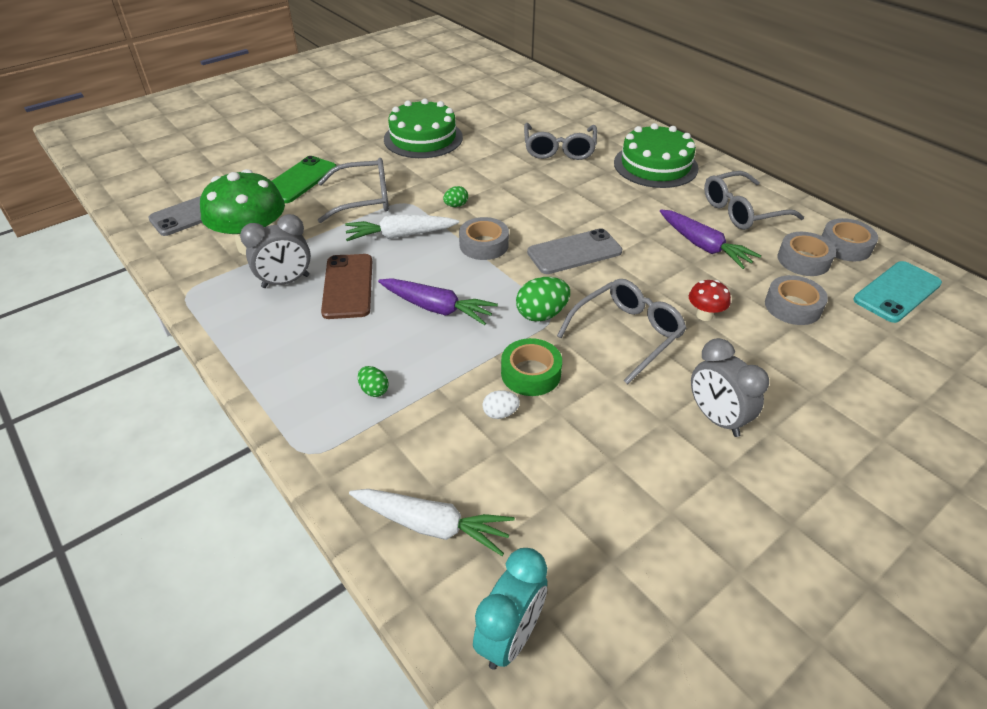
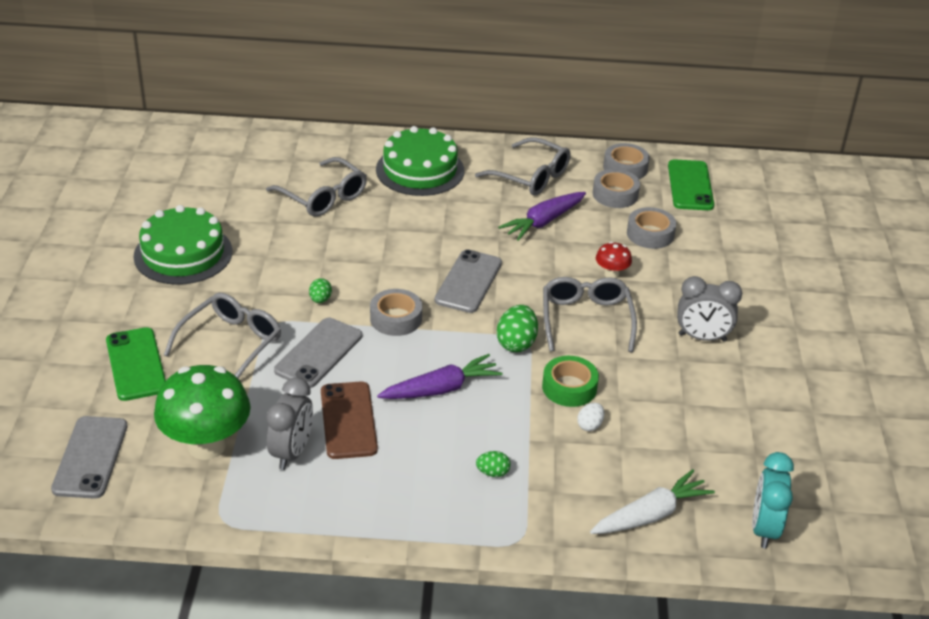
camera: 50 degrees left, 5 degrees down
brown phone [321,254,372,319] -> brown phone turned 45 degrees clockwise [321,382,378,459]
white carrot [345,214,459,241] -> grey phone [274,318,362,388]
turquoise clock [473,548,547,669] -> turquoise clock turned 150 degrees counterclockwise [752,452,794,549]
purple carrot [660,209,761,269] -> purple carrot turned 135 degrees clockwise [498,192,586,241]
grey glasses [704,171,804,230] -> grey glasses turned 75 degrees counterclockwise [475,137,571,196]
turquoise phone [853,261,942,323] -> green phone [668,159,714,210]

